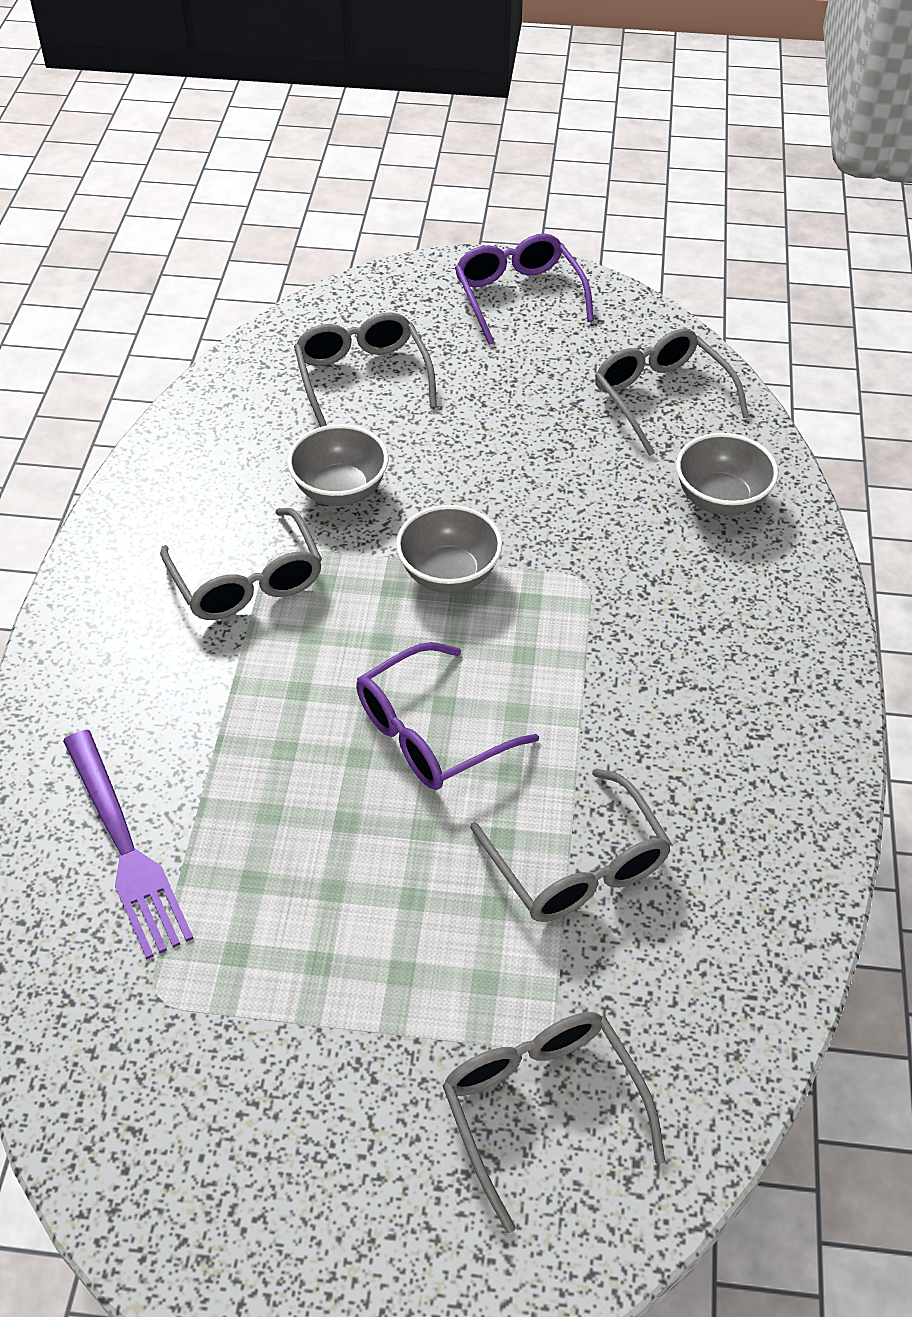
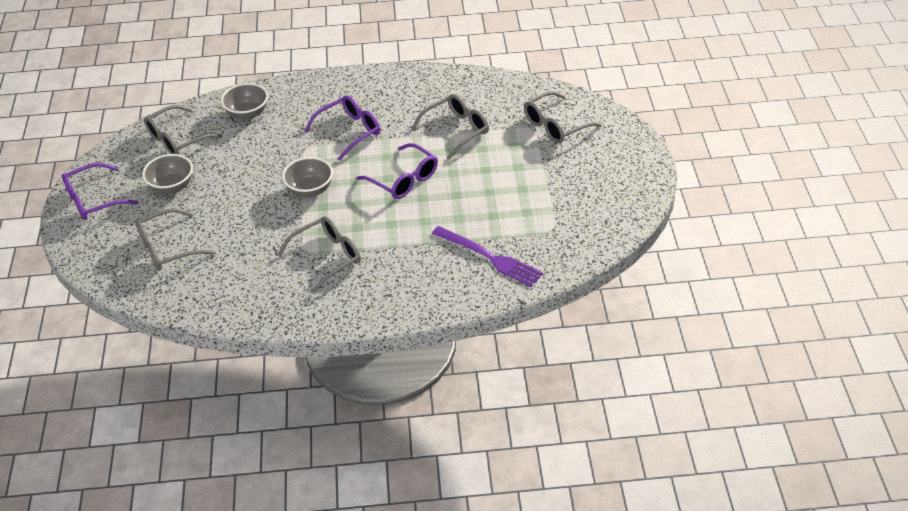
camera: 100 degrees left, 5 degrees down
purple fork [63,730,194,960] -> purple fork turned 75 degrees clockwise [432,226,543,287]
grey bowl [287,424,388,506] -> grey bowl moved to [142,154,193,194]
none -> purple glasses [304,95,380,161]

